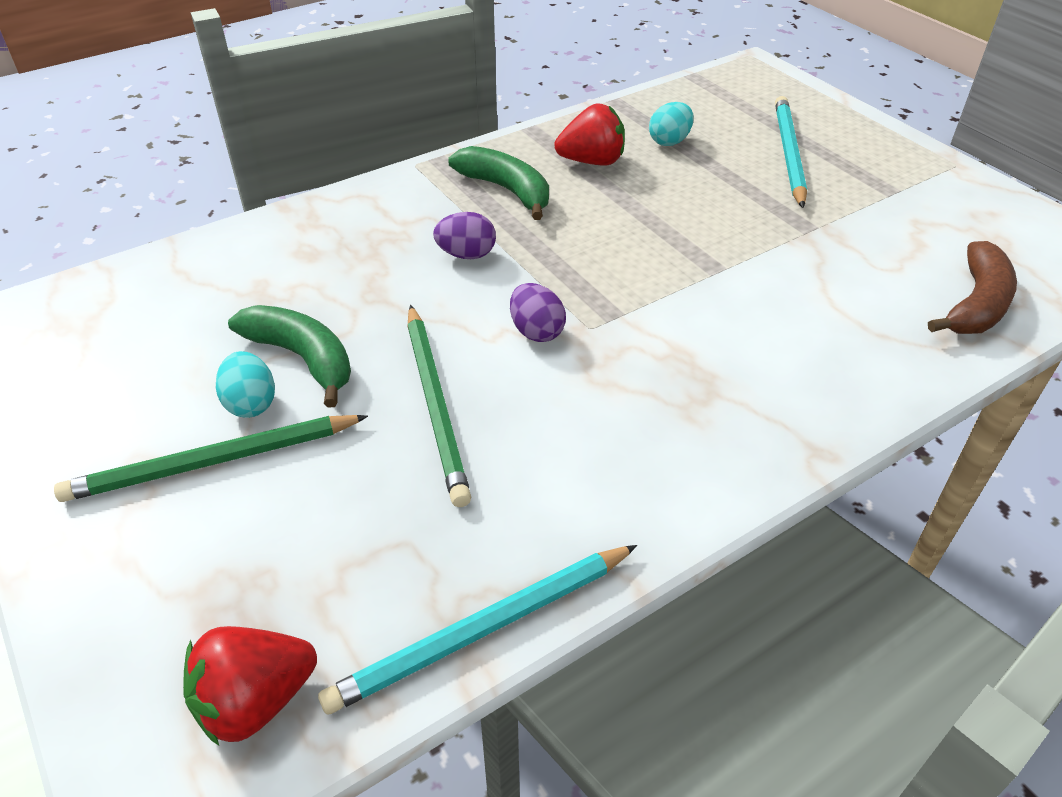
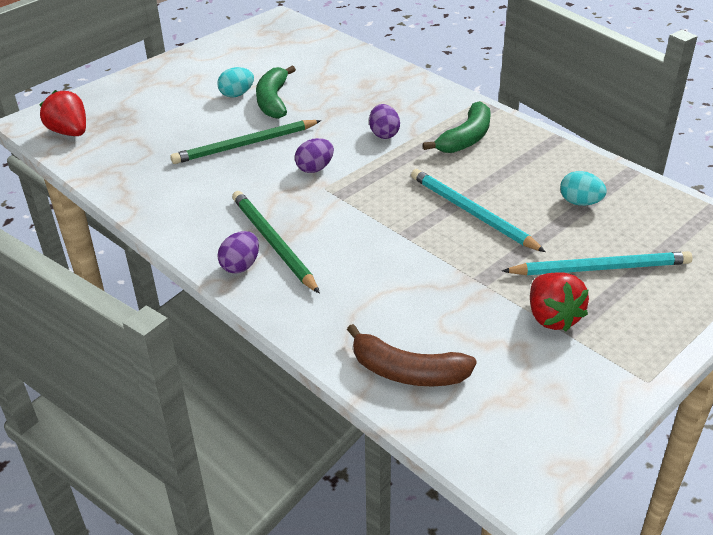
camera: 80 degrees right, 5 degrees down
green pencil [54,415,368,502] -> green pencil moved to [232,191,320,294]
green banana [228,305,351,408] -> green banana turned 150 degrees clockwise [256,66,296,119]
turquoise pencil [318,545,637,715] -> turquoise pencil moved to [411,169,545,252]
red strawberry [554,103,625,166] -> red strawberry moved to [530,272,589,332]
none -> purple egg [217,231,259,273]

